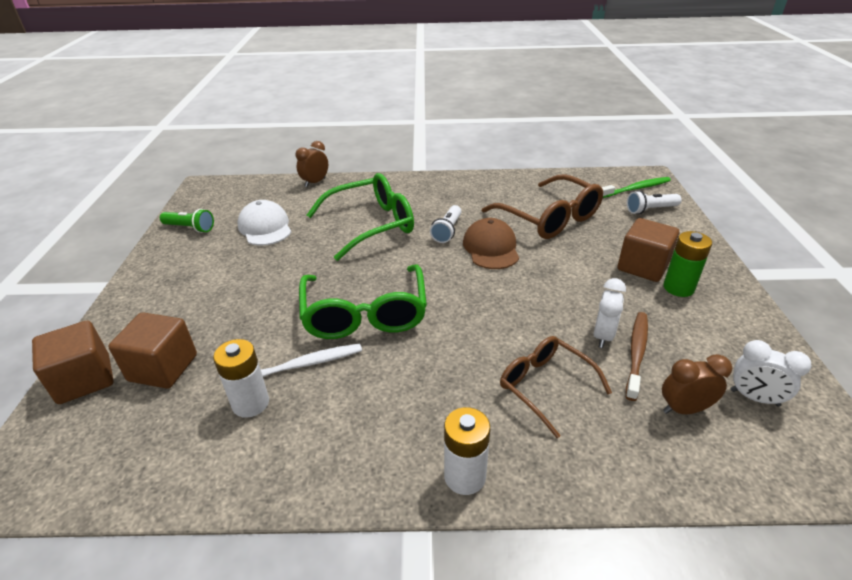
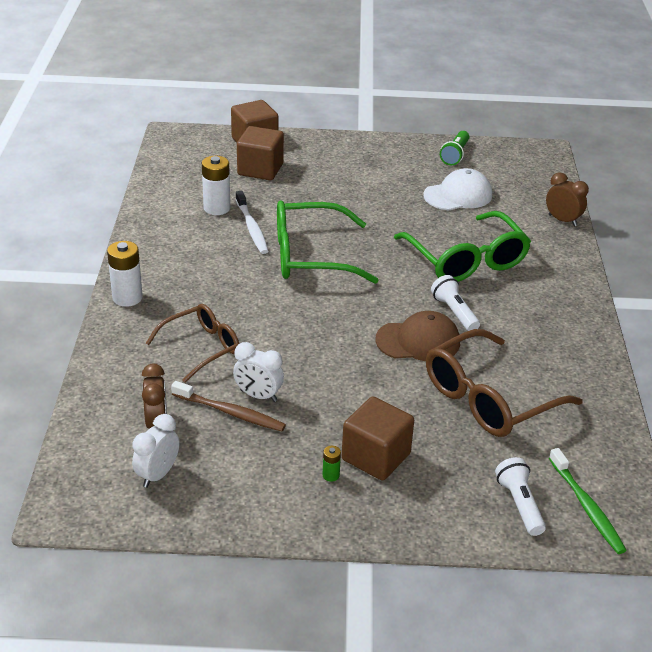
camera: 90 degrees right, 0 degrees up
white flashlight [430,205,462,243] -> white flashlight turned 45 degrees clockwise [431,275,480,331]
green battery [663,231,712,297] -> green battery [323,446,341,482], size x0.48

